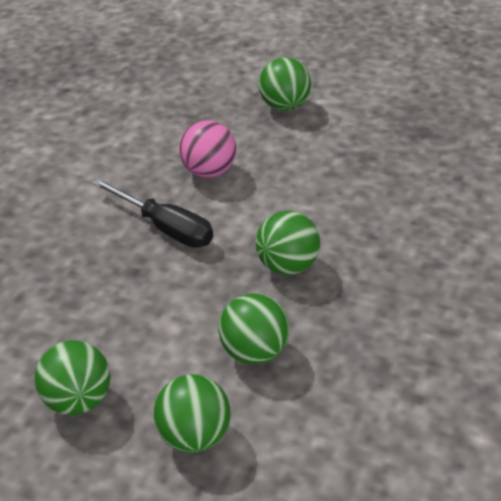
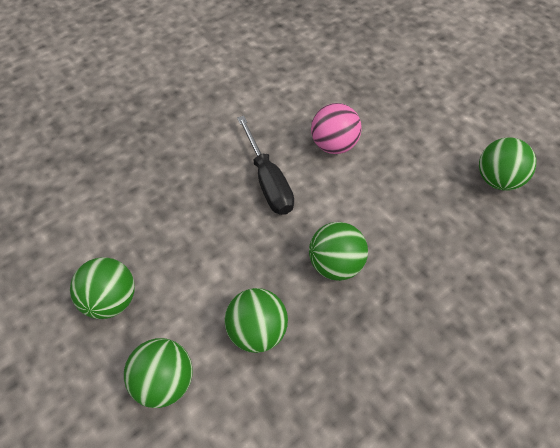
camera: 30 degrees right, 15 degrees up
green ball [259,57,311,111] -> green ball moved to [479,137,536,190]

